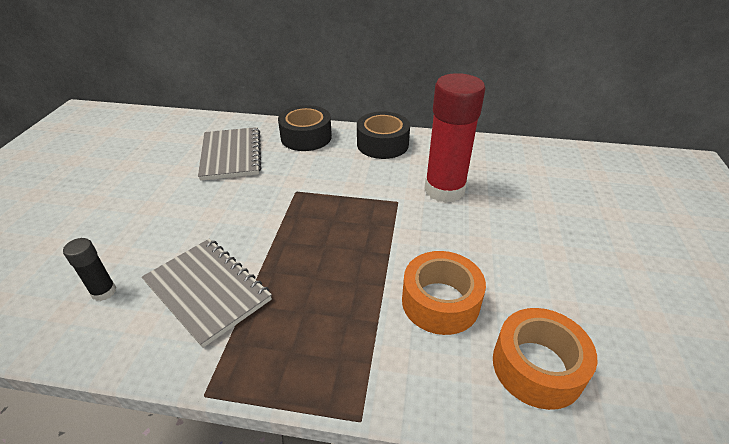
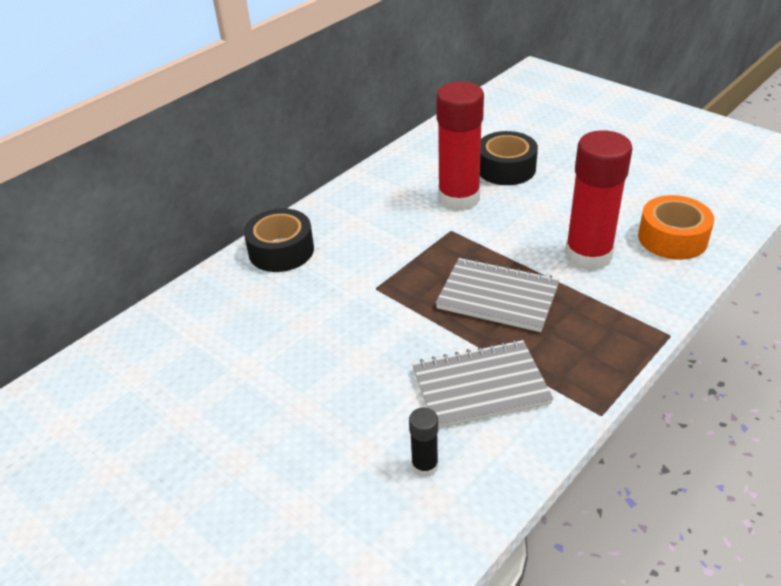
camera: 55 degrees left, 0 degrees up
grey notebook [198,127,262,181] -> grey notebook moved to [436,258,560,332]
black tape [357,111,410,159] -> black tape moved to [480,131,538,185]
orange tape [402,251,486,335] -> red glue stick [565,130,632,270]

